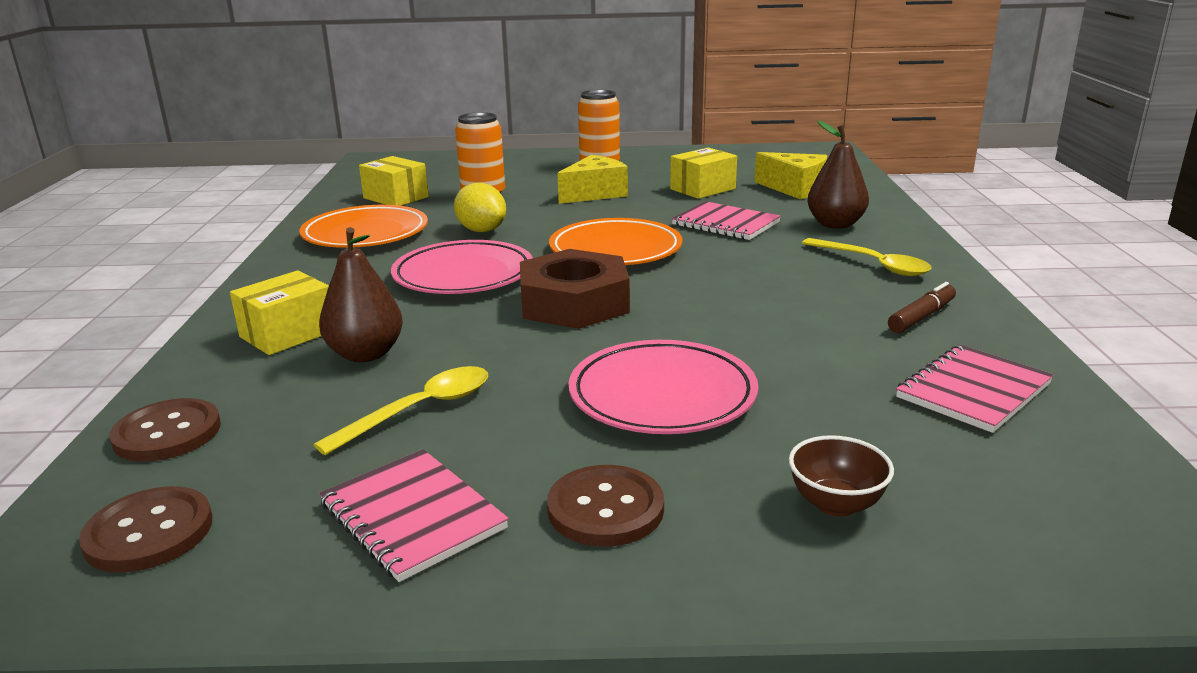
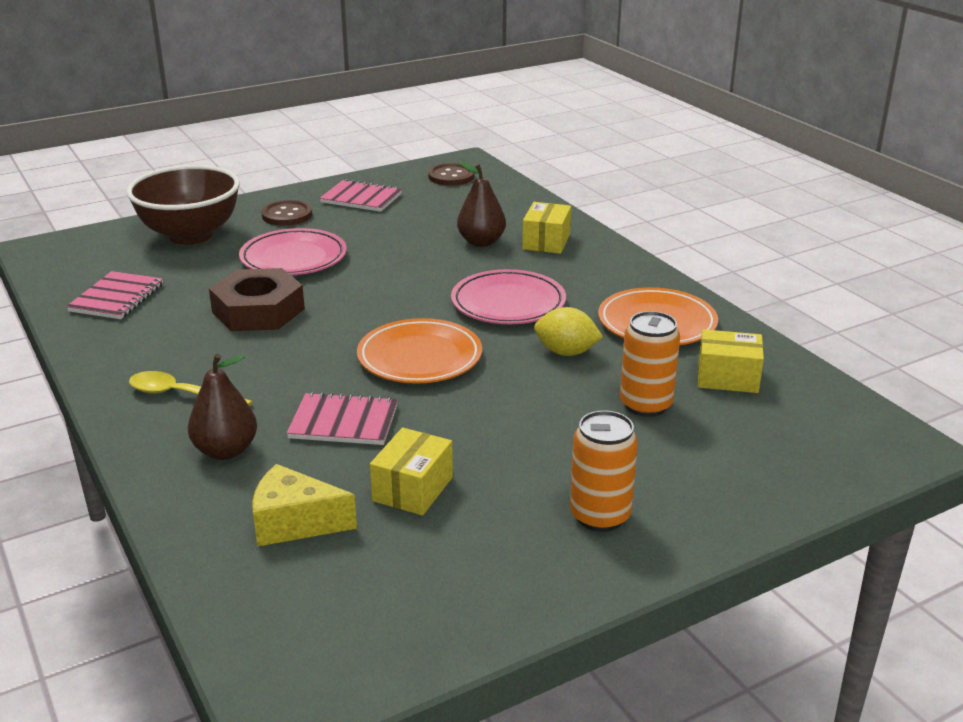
camera: 150 degrees right, 5 degrees up
brown button [109,398,221,461] -> none
yellow spoon [313,366,488,455] -> none
brown nut [520,249,630,329] -> brown nut moved to [209,268,305,331]
yellow cheese [557,155,628,204] -> none
brown bowl [789,435,894,517] -> brown bowl [126,165,240,245], size x2.43
brown marker [888,282,956,333] -> none

